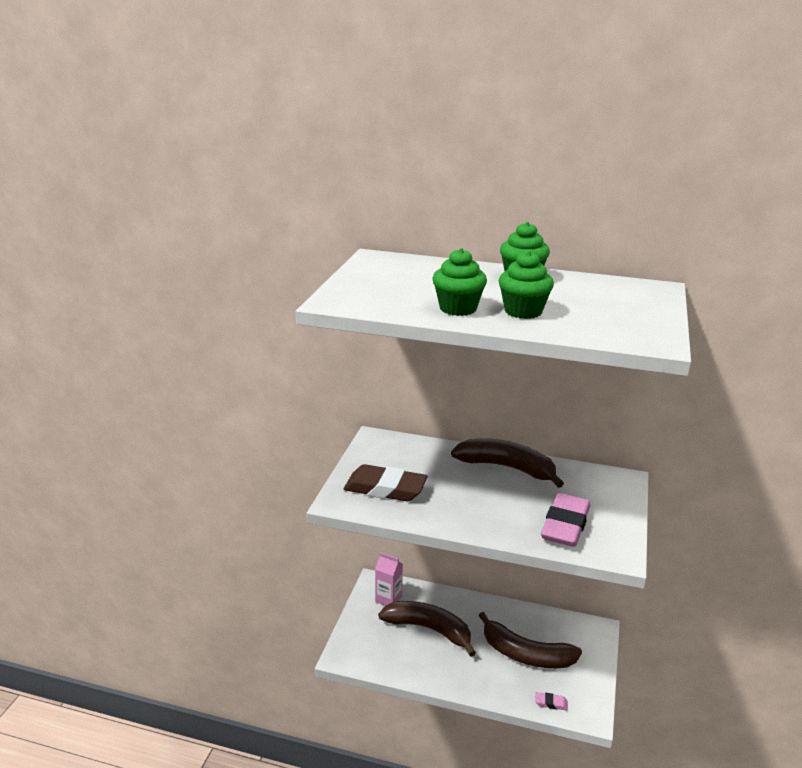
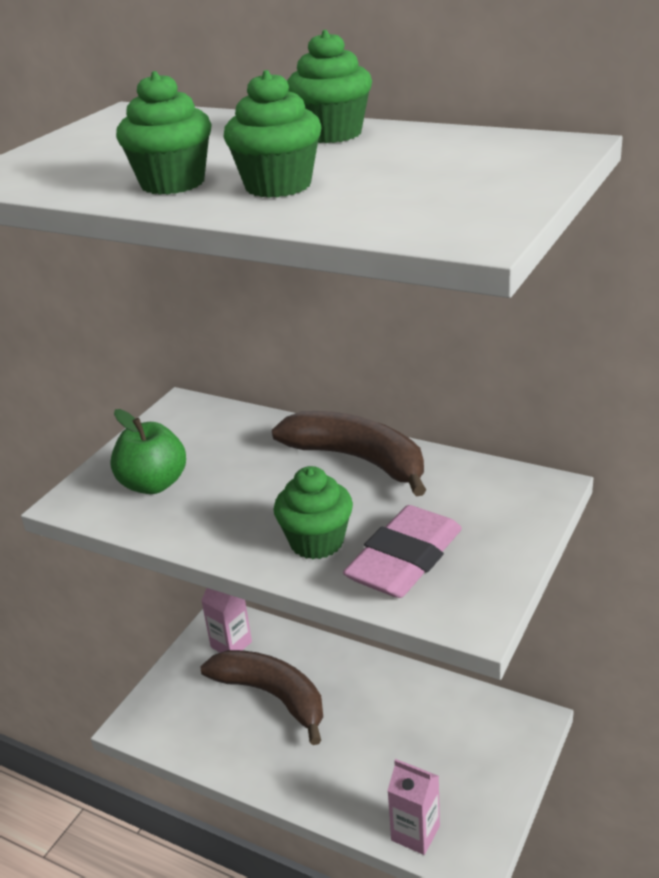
camera: 15 degrees right, 5 degrees up
brown eraser [344,464,427,501] -> green apple [110,409,186,494]
brown banana [478,612,582,668] -> none
pink eraser [535,692,568,710] -> pink carton [387,759,440,855]
none -> green cupcake [274,466,353,559]

